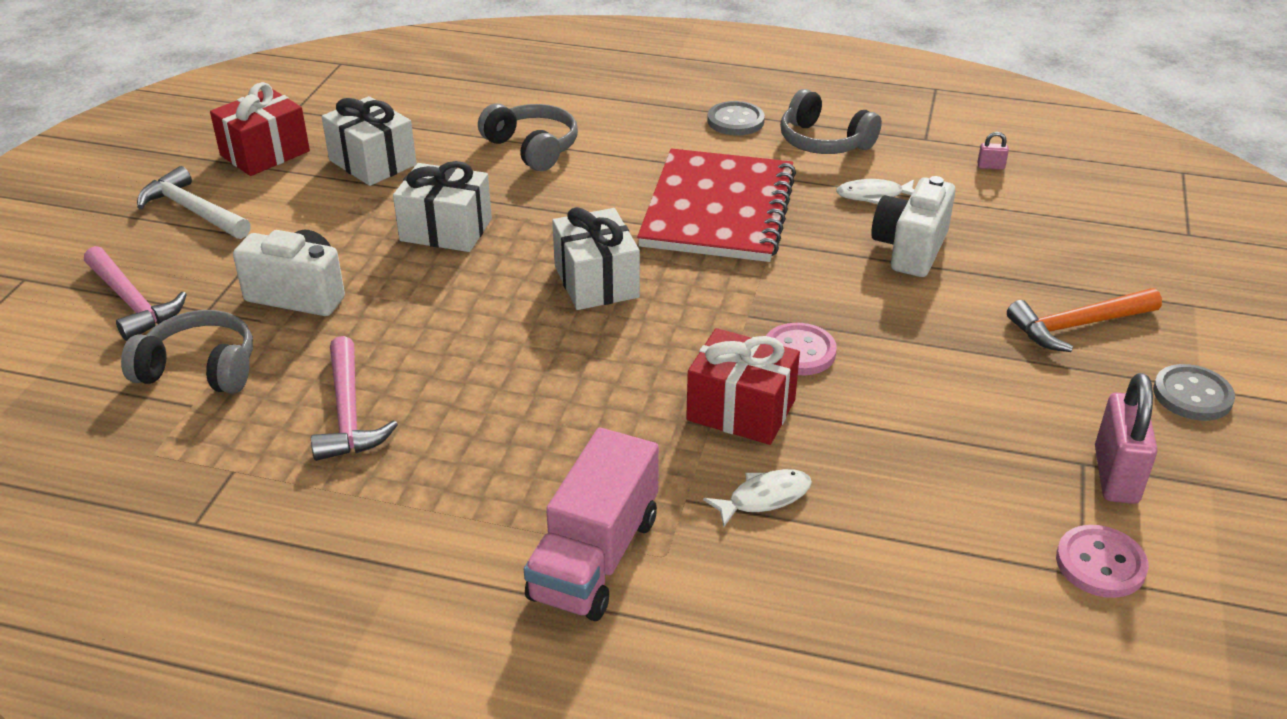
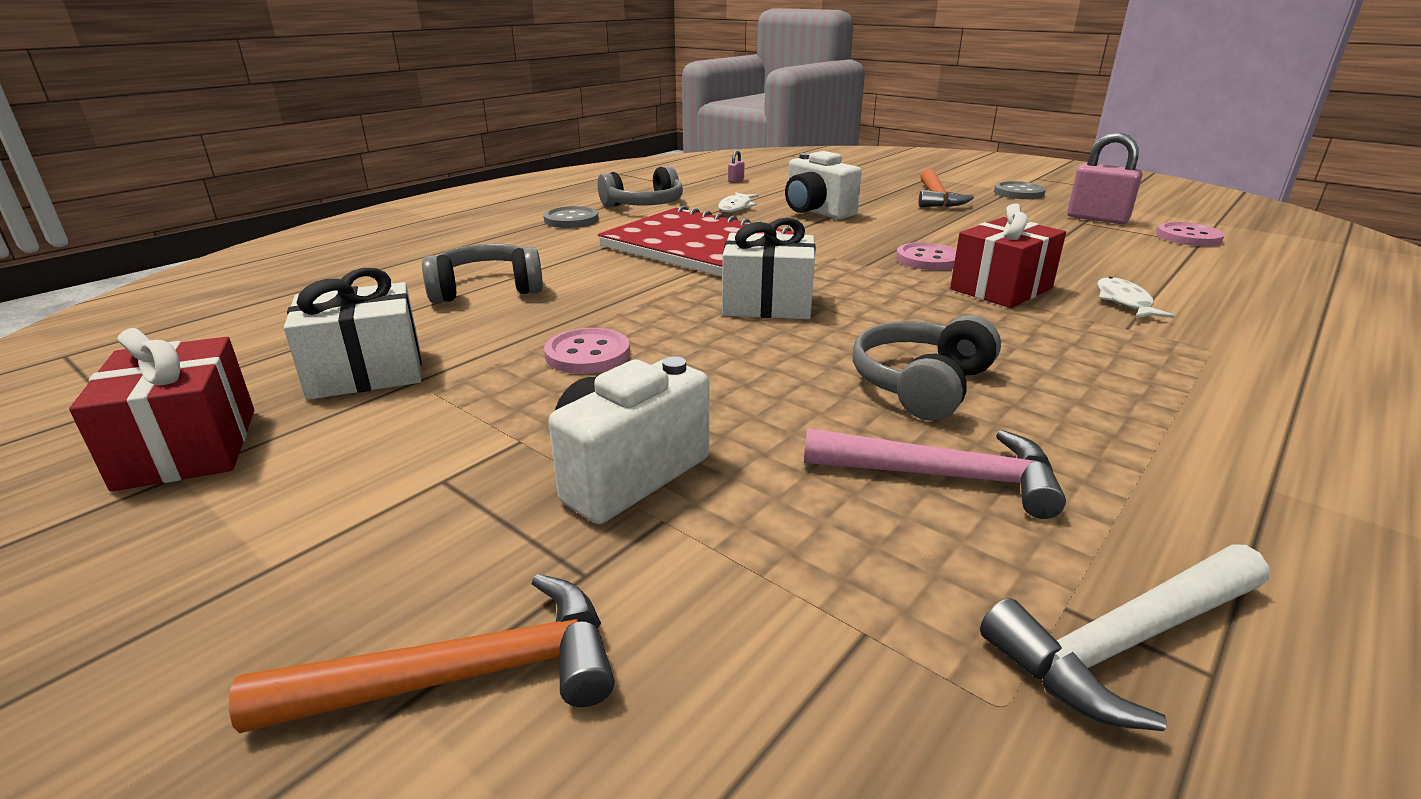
camera: 65 degrees left, 10 degrees down
pink hammer [84,246,187,341] -> orange hammer [229,574,615,733]
grey headphones [121,310,253,394] -> grey headphones moved to [852,315,1001,421]
white hammer [137,166,251,239] -> white hammer moved to [980,544,1269,731]
white gift [393,161,492,252] -> pink button [544,328,630,374]
pink truck [524,428,659,621] -> none

